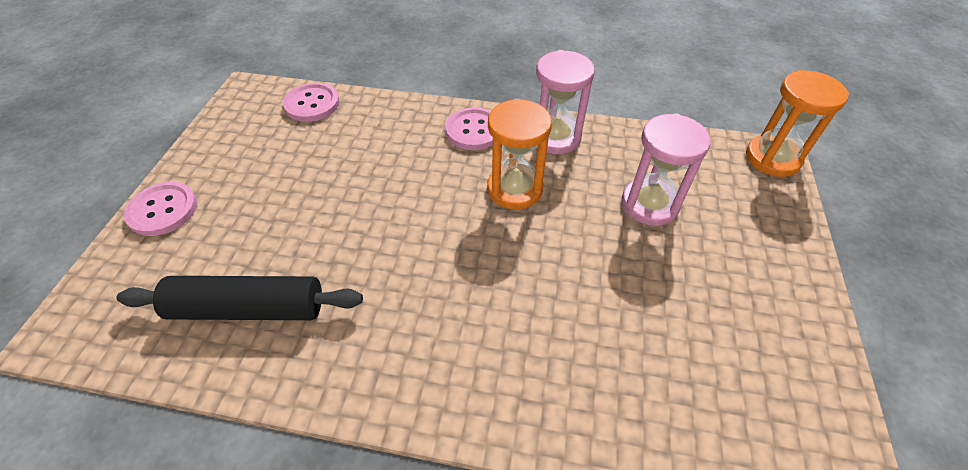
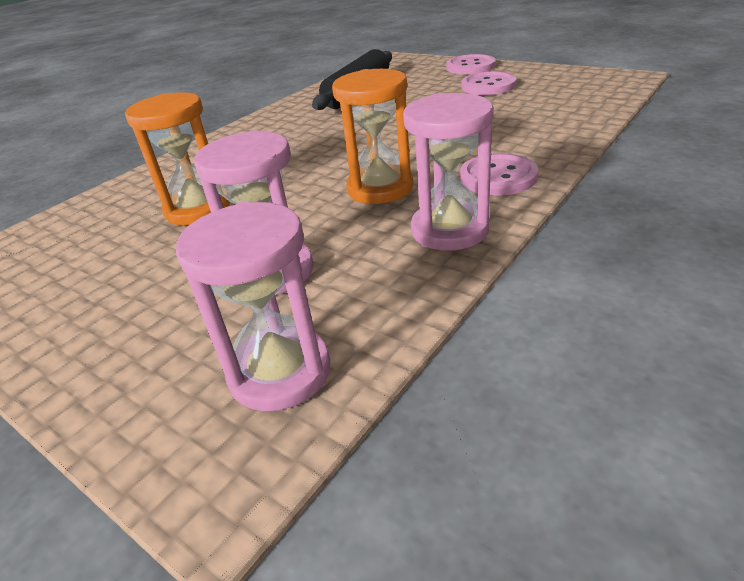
camera: 120 degrees right, 15 degrees down
pink button [283,83,340,122] -> pink button moved to [462,71,516,95]
orange hourglass [746,70,849,177] -> orange hourglass moved to [125,92,230,225]
none -> pink hourglass [176,202,331,411]

